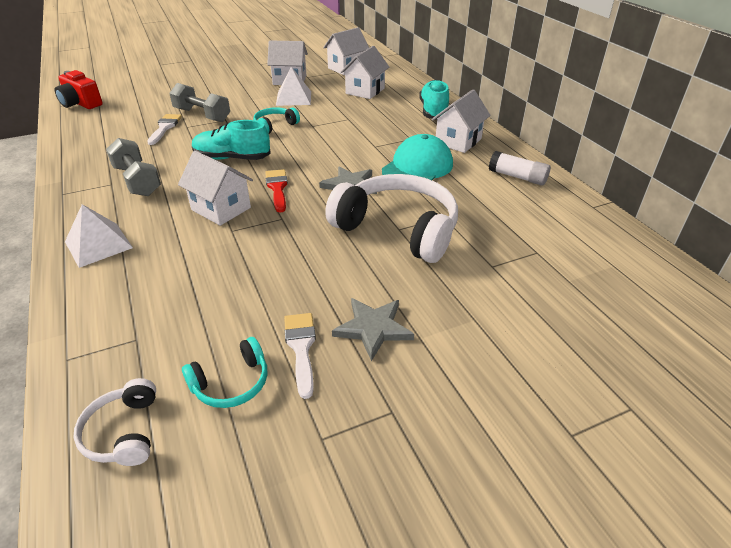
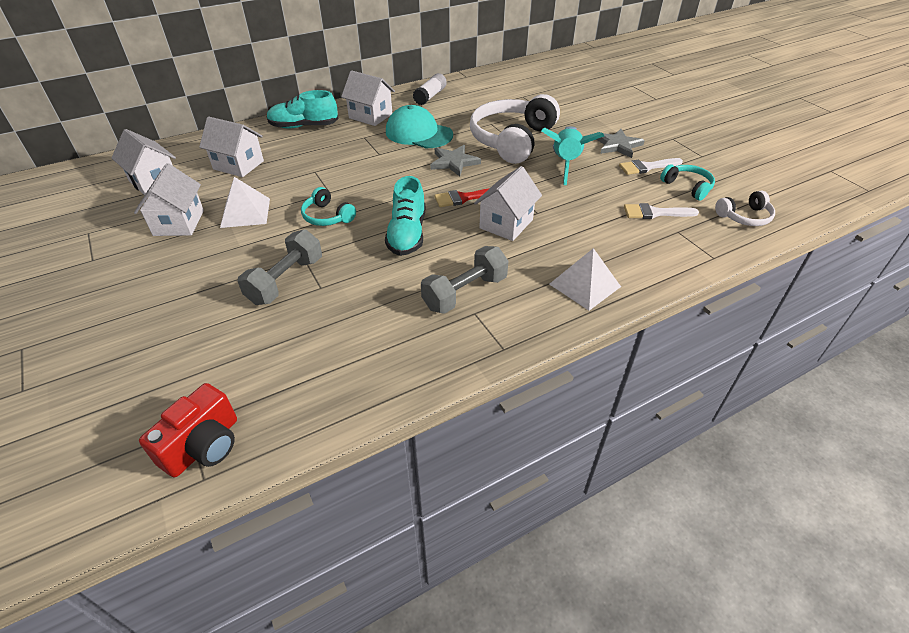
camera: 95 degrees left, 5 degrees up
white brush [147,114,182,145] -> white brush moved to [624,203,699,219]
none -> turquoise rocket [541,126,604,185]

